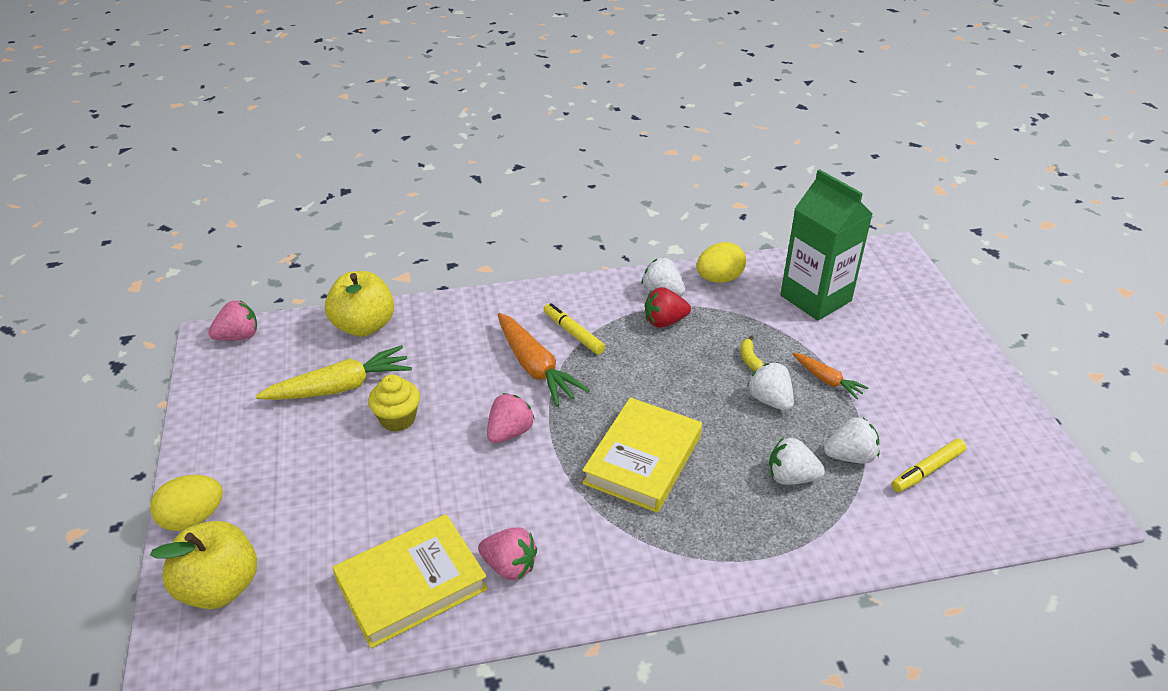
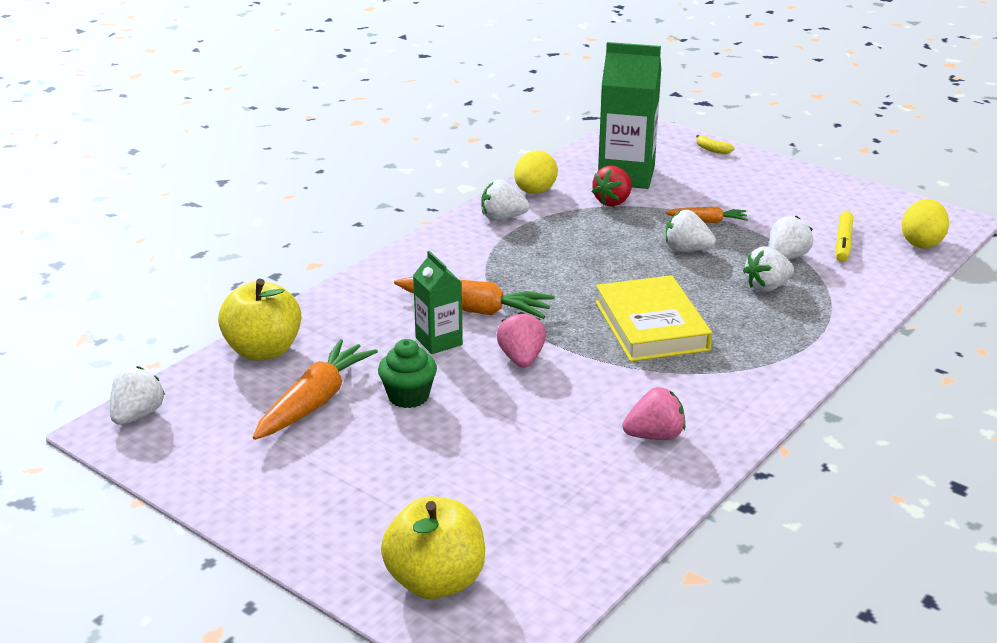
camera: 40 degrees left, 10 degrees down
yellow egg [150,475,223,531] -> yellow egg moved to [902,199,949,248]
pink strawberry [208,300,257,340] -> white strawberry [110,366,165,425]
yellow carrot [256,345,412,400] -> orange carrot [253,339,378,440]
yellow book [332,514,488,648] -> none
yellow cupcake [368,375,420,432] -> green cupcake [378,339,437,408]
yellow marker [544,303,605,355] -> none
red strawberry [645,287,691,328] -> red strawberry moved to [592,166,632,207]
yellow banana [741,336,764,371] -> yellow banana moved to [696,135,735,154]
none -> green carton [413,251,463,354]

